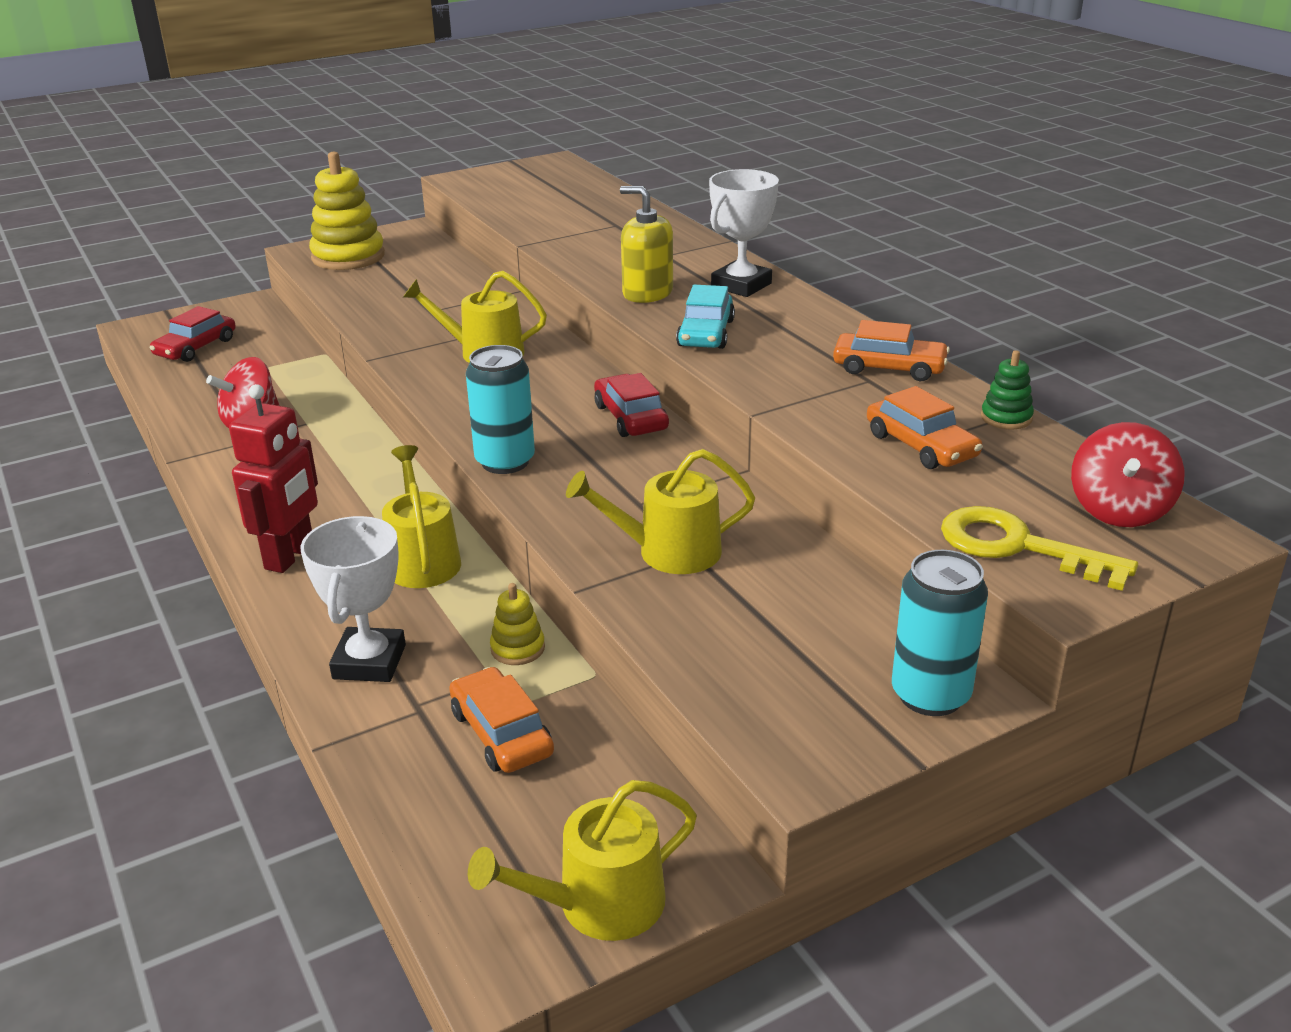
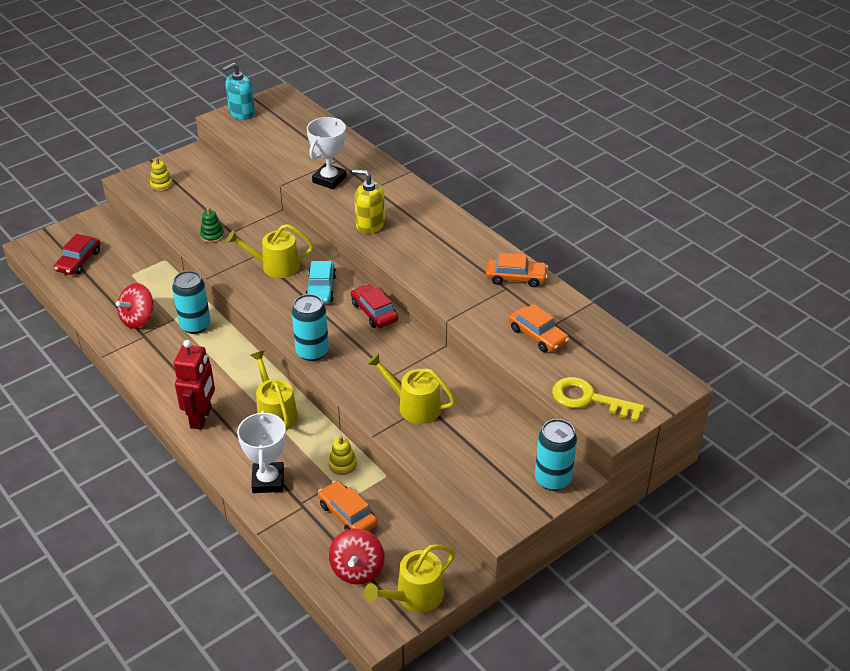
camera: 10 degrees left, 10 degrees up
yellow stacking toy [309,152,385,270] -> yellow stacking toy [150,157,173,191], size x0.48
yellow watering can [566,449,755,574] -> yellow watering can turned 45 degrees clockwise [367,353,455,424]
turquoise car [676,285,735,349] -> turquoise car moved to [305,261,336,304]
white trophy [709,169,779,297] -> white trophy moved to [307,117,347,189]
green stacking toy [981,350,1034,430] -> green stacking toy moved to [200,208,224,243]
red spinning top [1071,422,1185,527] -> red spinning top moved to [329,529,385,584]
none -> turquoise can [172,271,211,334]
none -> turquoise soap dispenser [222,63,255,120]

